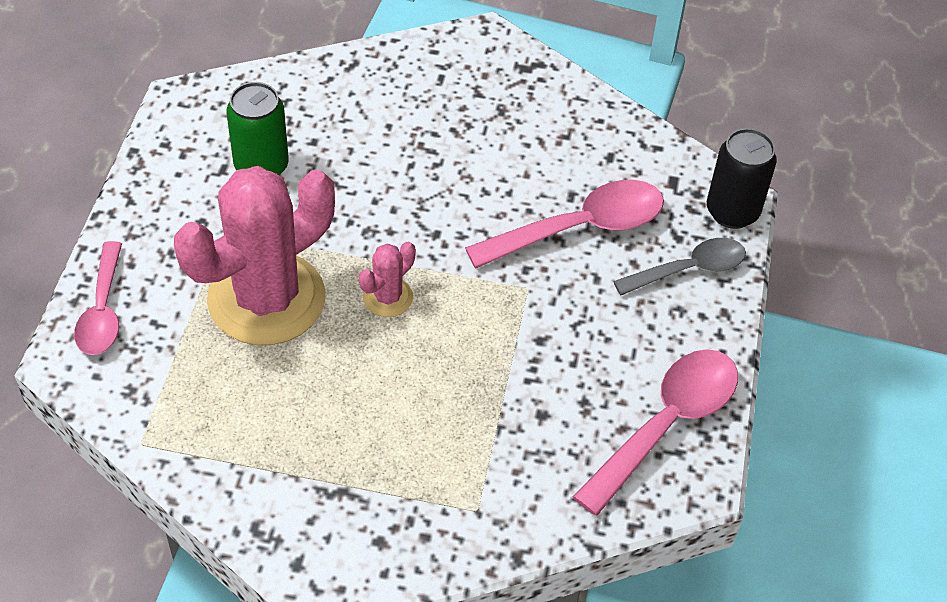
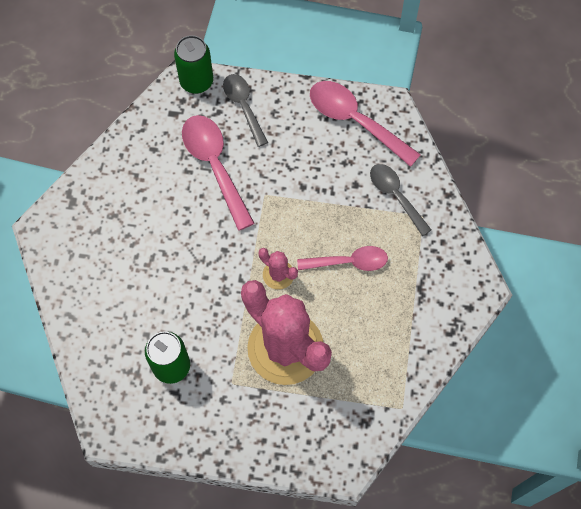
camera: 90 degrees left, 15 degrees up
pink spoon [74,241,122,355] -> pink spoon moved to [297,246,388,271]
black can [707,128,777,229] -> green can [174,35,213,94]
none -> grey spoon [370,164,431,236]

